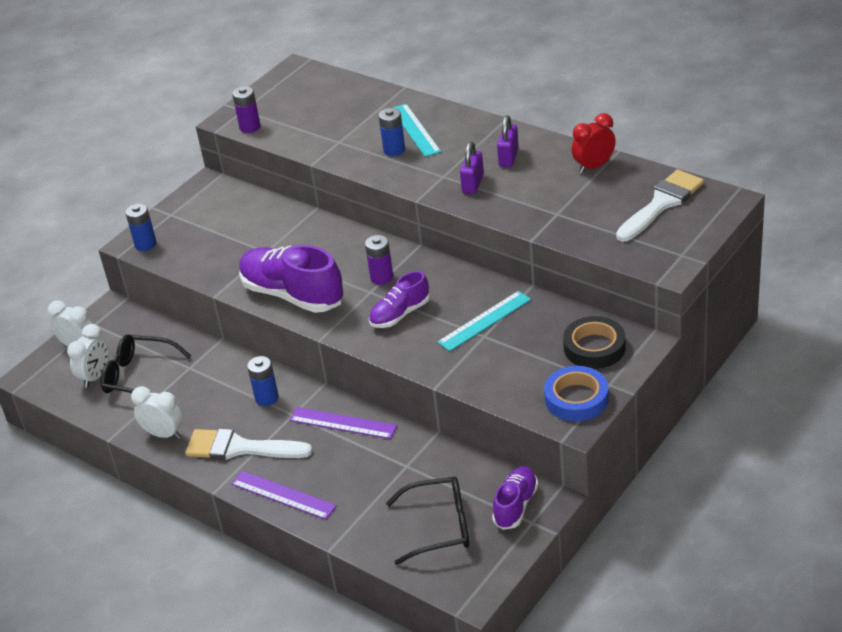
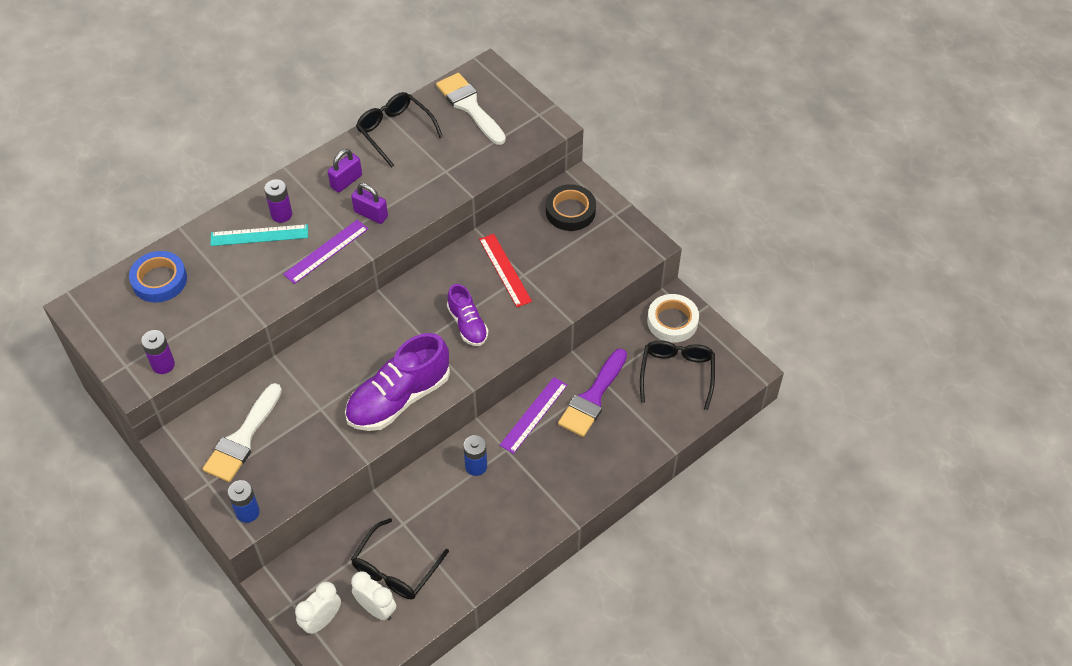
camera: 80 degrees left, 15 degrees up
white clock [131,386,183,439] -> none
white brush [185,429,313,460] -> white brush moved to [203,383,282,482]
purple ruler [231,471,337,520] -> purple ruler moved to [283,220,368,284]
purple battery [365,235,393,285] -> purple battery moved to [264,179,292,223]
blue battery [378,108,405,156] -> none
turquoise ruler [437,291,531,351] -> red ruler [479,234,532,307]
purple shoe [492,466,538,530] -> white tape [647,294,699,343]
purple padlock [497,115,519,167] -> purple padlock turned 75 degrees counterclockwise [328,149,362,193]
blue tape [544,366,609,421] -> blue tape moved to [129,251,187,303]
red clock [572,113,616,174] -> black glasses [356,92,443,168]
none -> purple brush [558,348,627,437]

